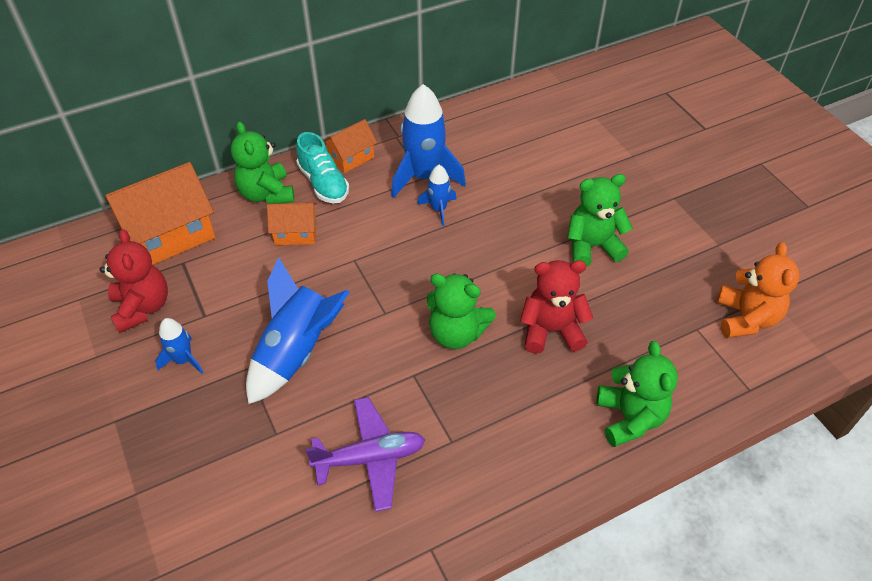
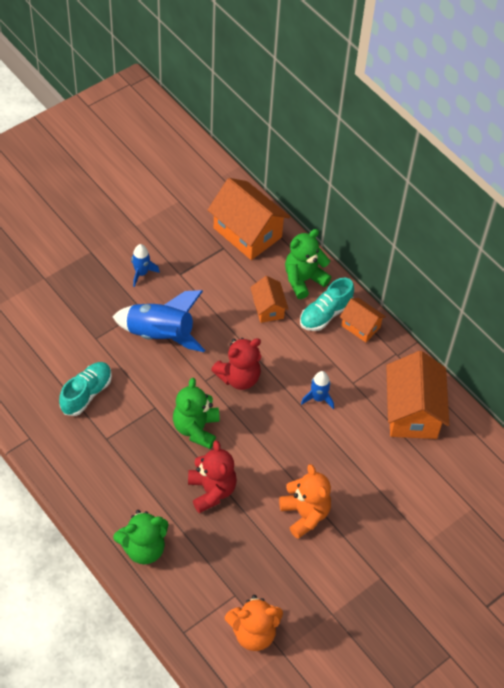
camera: 75 degrees right, 5 degrees up
red teddy bear [99,229,168,333] -> red teddy bear moved to [211,338,262,390]
purple plane [305,397,425,512] -> turquoise shoe [59,362,112,416]
blue rocket [391,84,466,198] -> none
green teddy bear [567,174,633,267] -> orange teddy bear [279,464,331,539]
none -> orange house [386,351,449,439]

